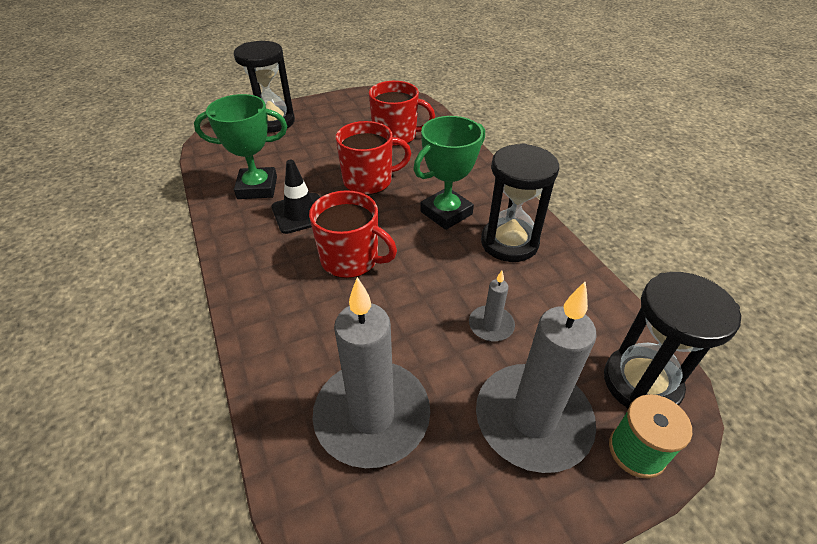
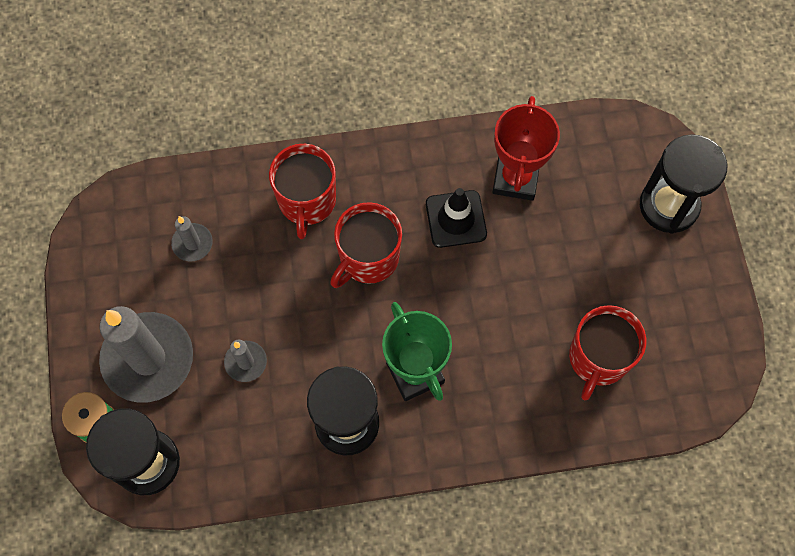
camera: 105 degrees right, 25 degrees up
green trophy [194,94,287,199] -> red trophy [492,96,560,201]
grey candle [313,277,430,468] -> grey candle [171,216,213,261], size x0.46
red mug [336,121,411,195] -> red mug moved to [269,144,336,239]

